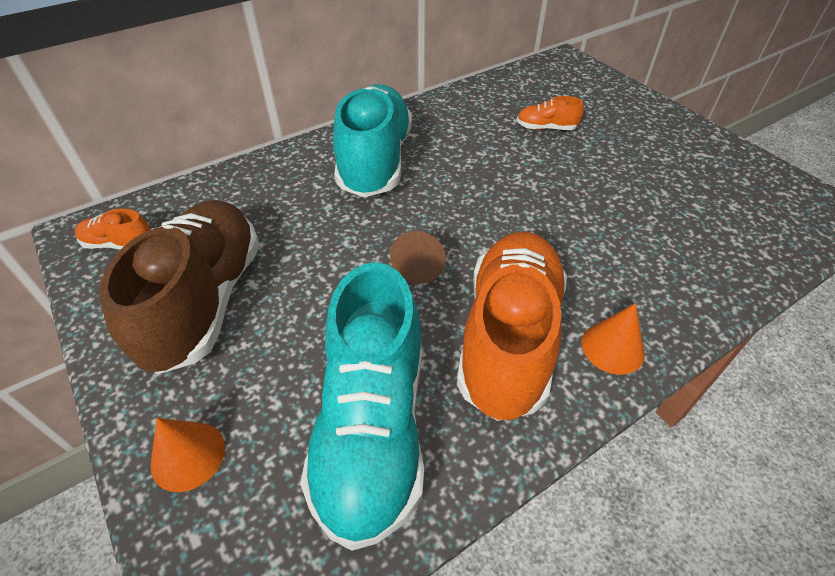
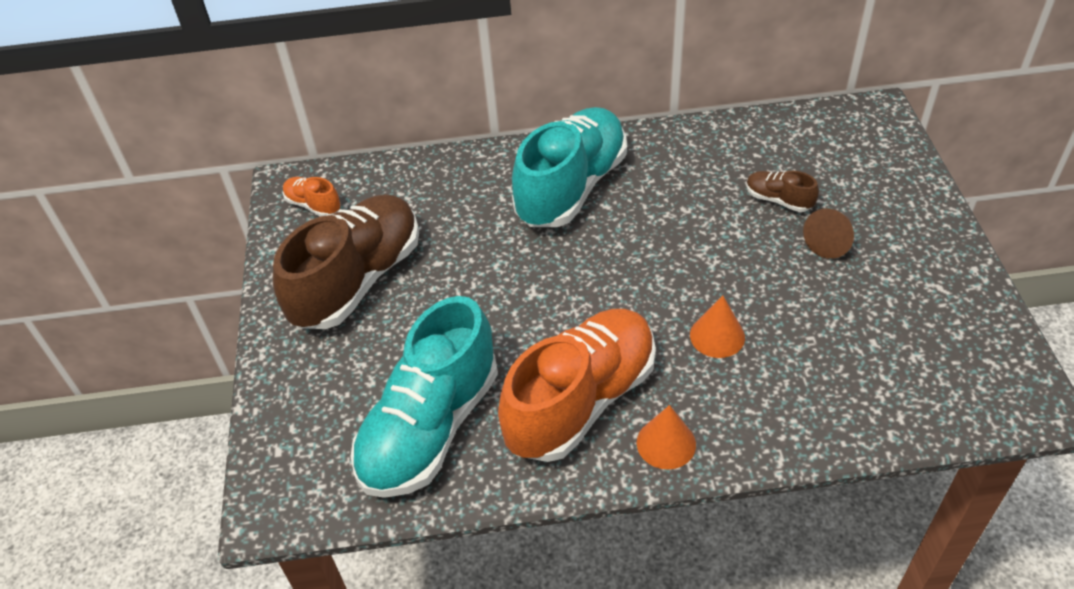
camera: 30 degrees right, 0 degrees up
orange cone [151,418,225,492] -> orange cone moved to [690,296,745,358]
brown cone [390,231,446,284] -> brown cone moved to [803,208,854,259]
orange shoe [517,96,584,130] -> brown shoe [746,171,819,212]

